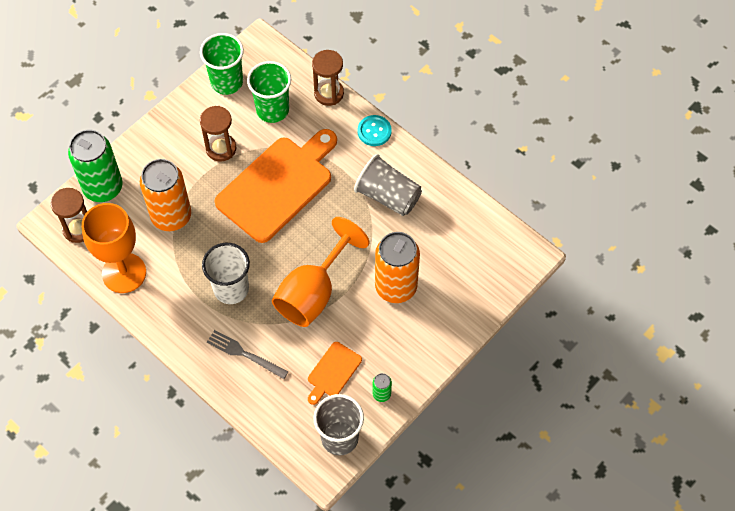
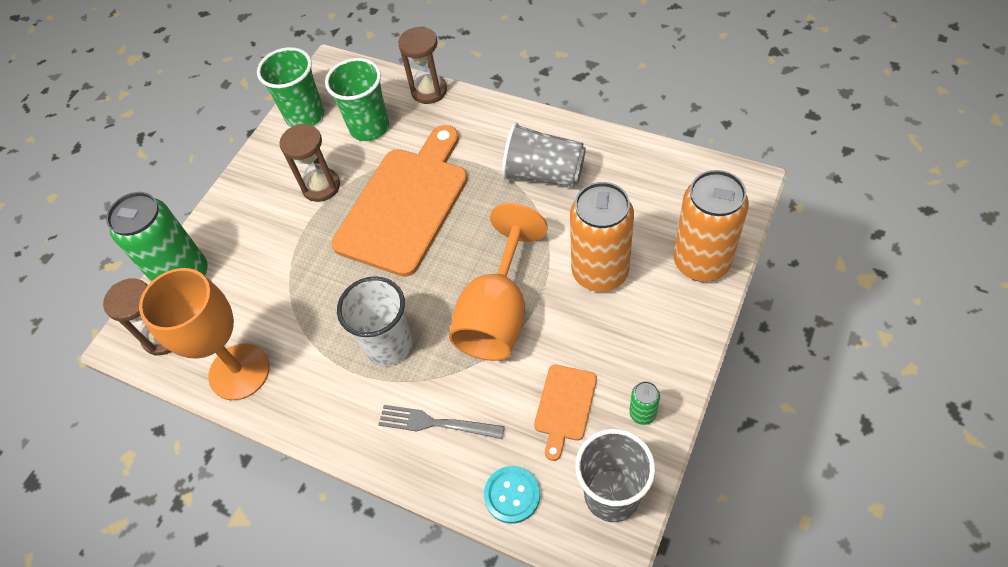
camera: 10 degrees left, 5 degrees down
orange can [140,159,191,231] -> orange can moved to [673,170,749,282]
turquoise button [357,115,392,146] -> turquoise button moved to [484,466,540,524]

